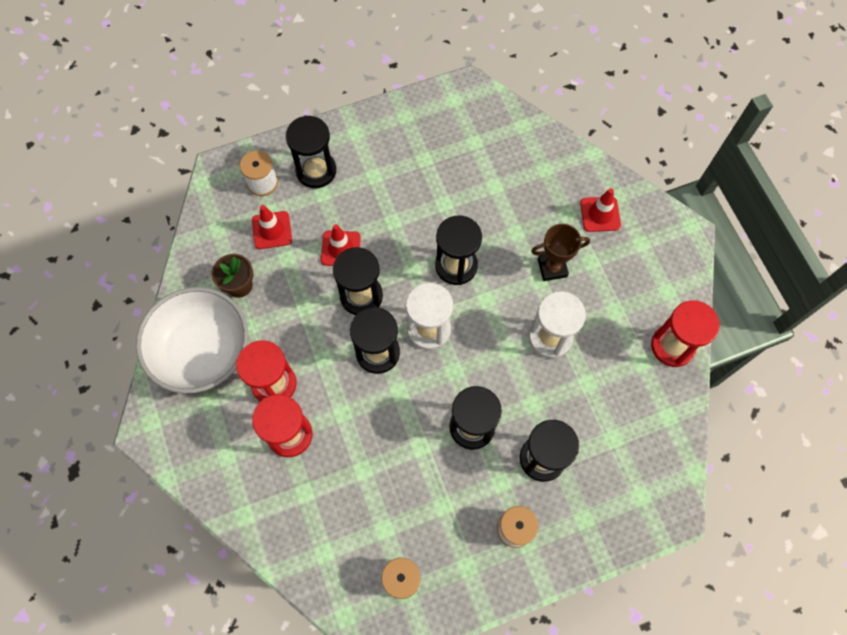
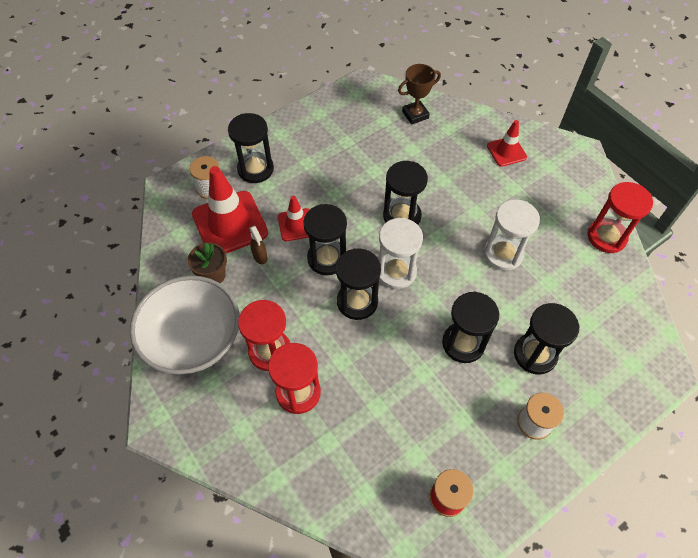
camera: 15 degrees left, 10 degrees down
red traffic cone [252,205,292,249] -> red traffic cone [192,166,268,253], size x1.84
brown trophy [531,224,590,281] -> brown trophy moved to [398,64,441,125]
none -> brown spray bottle [249,226,267,264]

